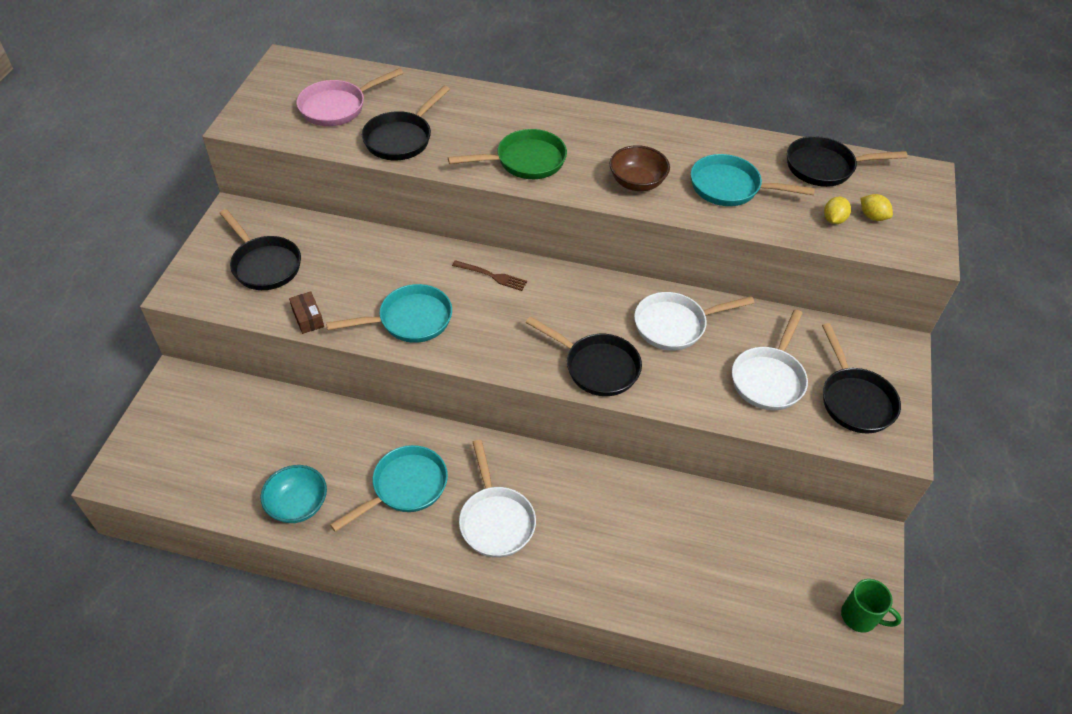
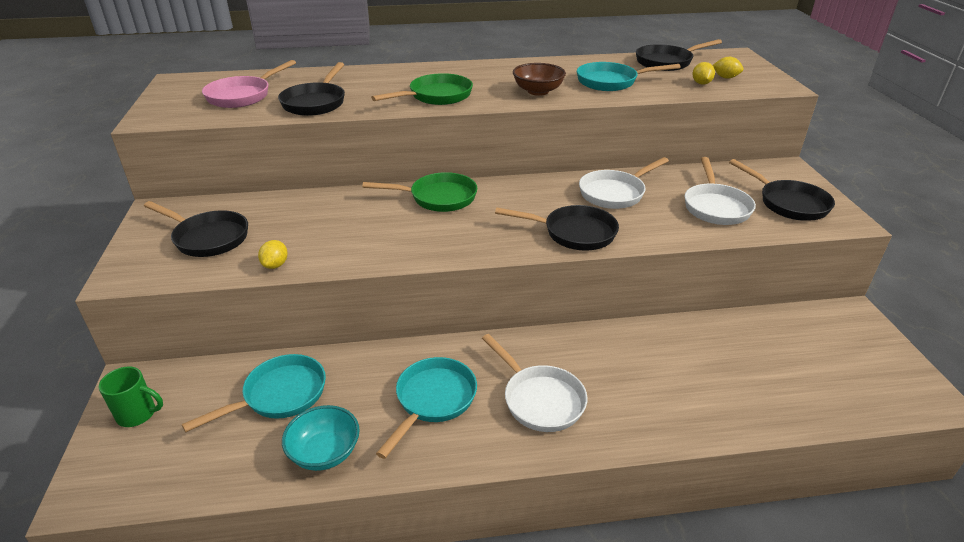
camera: 20 degrees left, 15 degrees down
brown box [289,291,324,334] -> yellow lemon [258,240,288,269]
turquoise pan [326,284,452,343] -> turquoise pan moved to [182,354,326,432]
brown fork [452,260,527,291] -> green pan [362,172,477,212]
green mug [841,579,902,633] -> green mug moved to [99,367,163,427]

